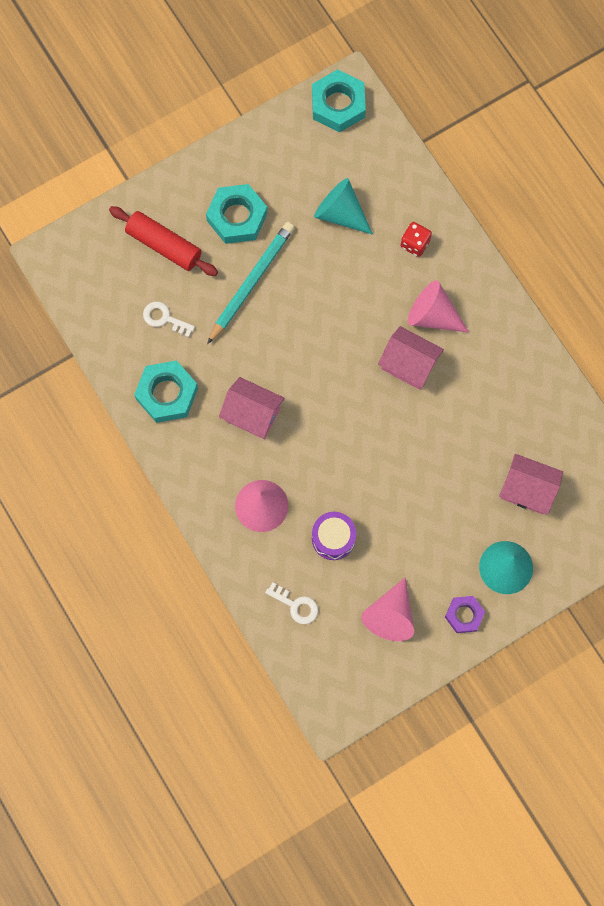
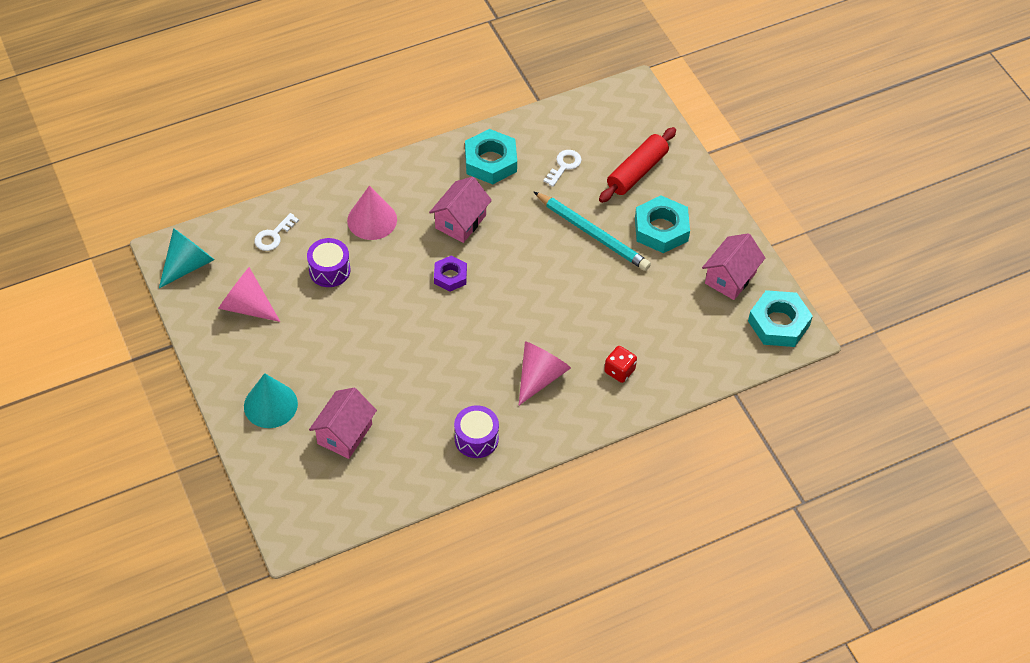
camera: 95 degrees right, 20 degrees down
turquoise cone [314,178,373,235] -> turquoise cone moved to [159,228,214,288]
pink house [378,326,444,390] -> pink house moved to [702,233,765,300]
purple nut [445,596,485,633] -> purple nut moved to [434,256,467,292]
none -> purple drum [454,405,499,458]

